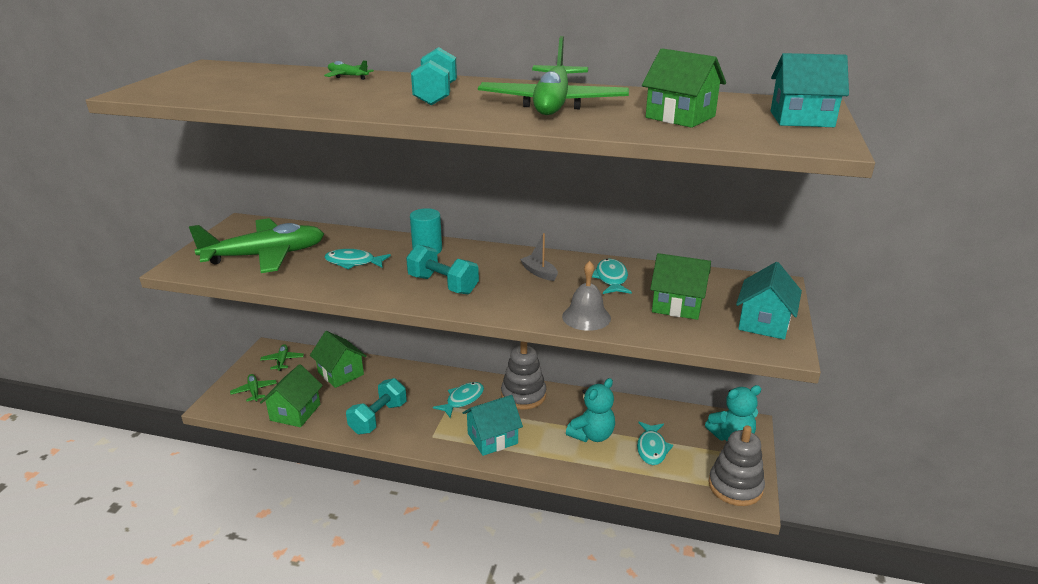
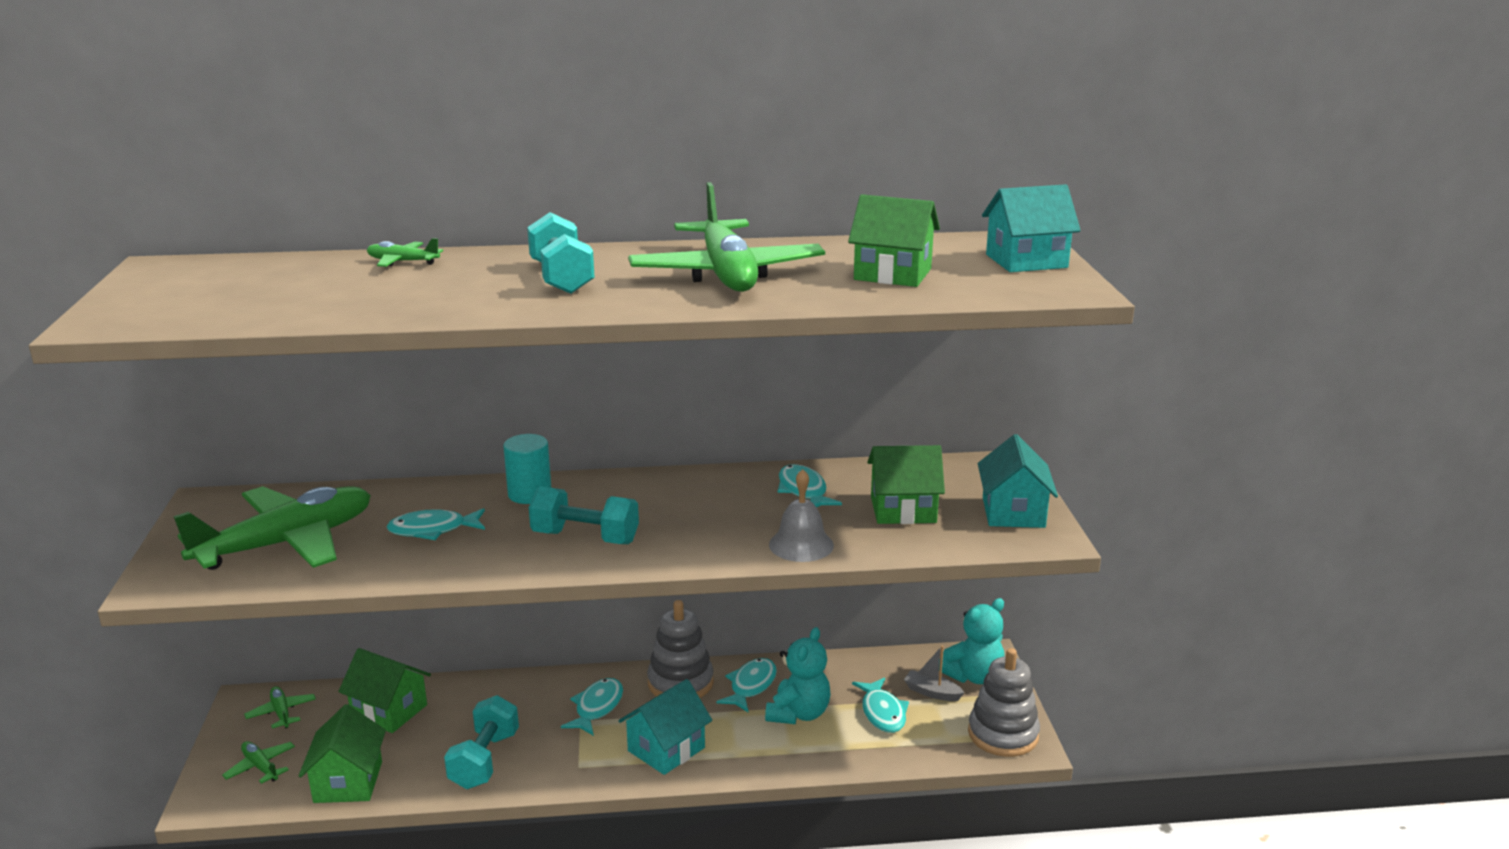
camera: 20 degrees left, 5 degrees down
grey boat [520,233,558,281] -> grey boat moved to [904,646,965,701]
none -> turquoise fish [716,658,777,712]

